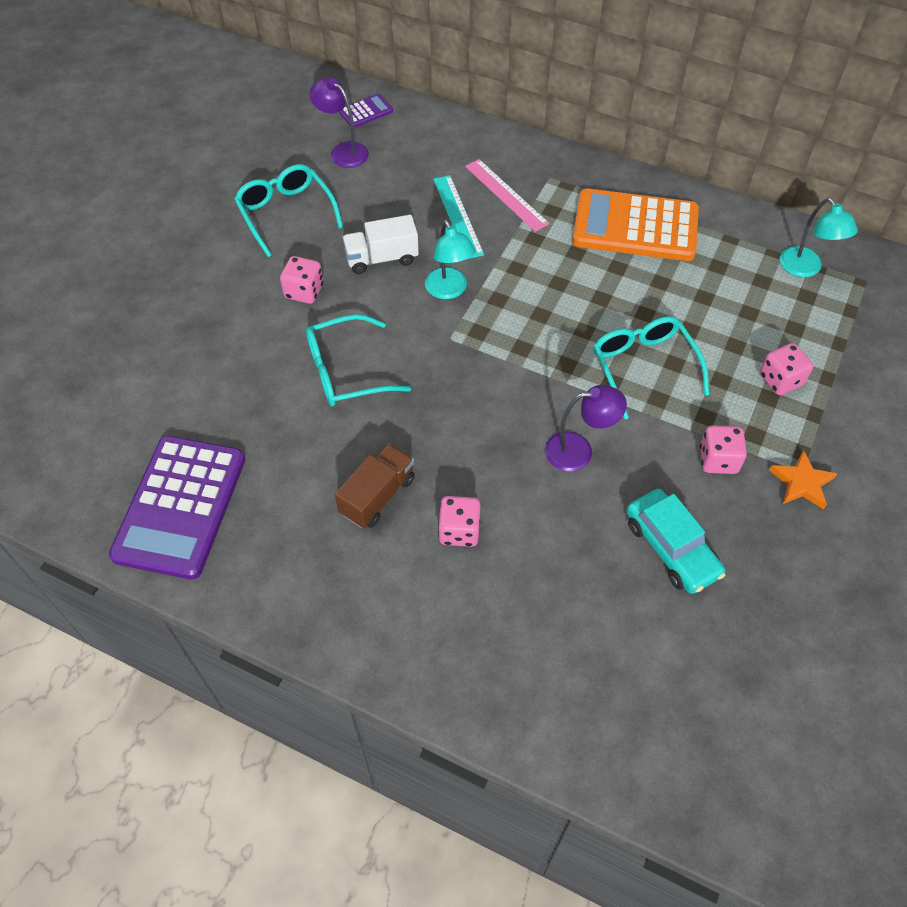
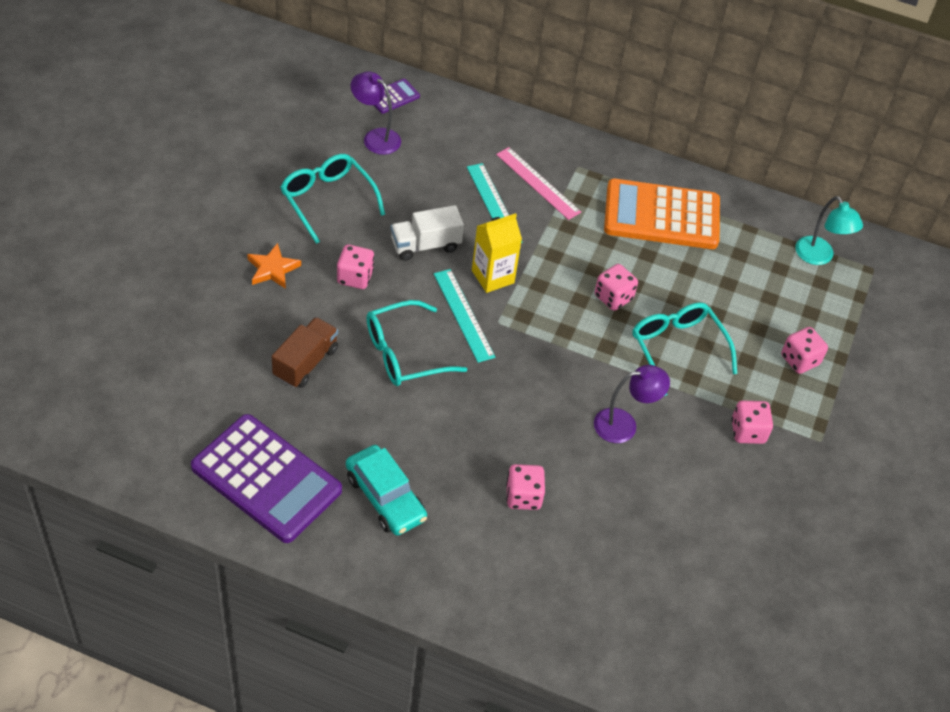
camera: 10 degrees left, 5 degrees down
purple calculator [109,436,245,580] -> purple calculator turned 60 degrees counterclockwise [191,414,342,543]
brown truck [335,444,415,528] -> brown truck moved to [272,317,338,388]
turquoise lamp [425,220,476,299] -> yellow carton [472,213,522,293]
turquoise car [626,489,725,594] -> turquoise car moved to [346,445,427,536]
orange star [769,450,838,510] -> orange star moved to [247,243,301,289]
none -> turquoise ruler [434,269,495,363]
none -> pink dice [595,264,638,311]

